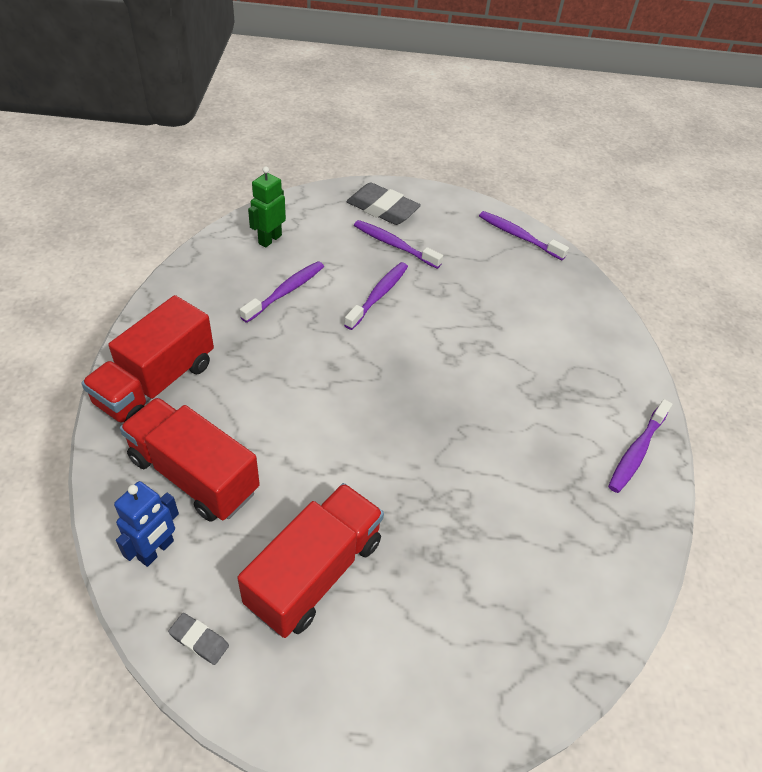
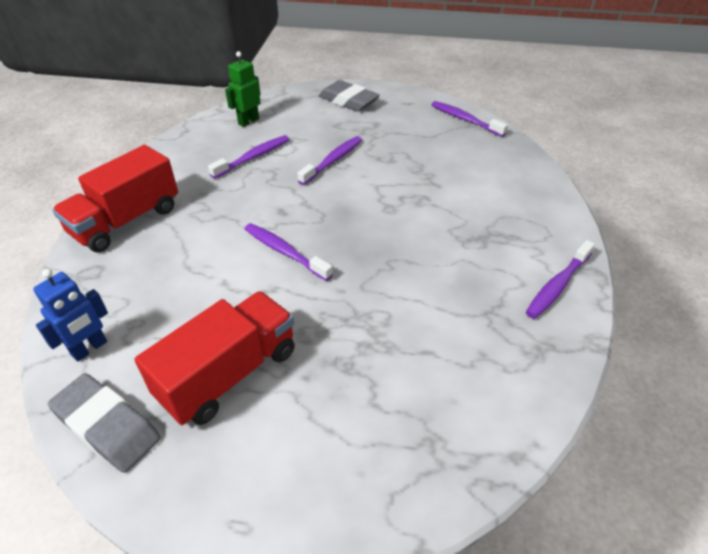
camera: 10 degrees right, 5 degrees down
red truck [120,397,260,522] -> none
grey eraser [168,613,229,665] -> grey eraser [48,373,161,473], size x2.03
purple toothbrush [354,220,443,269] -> purple toothbrush moved to [245,223,333,281]

